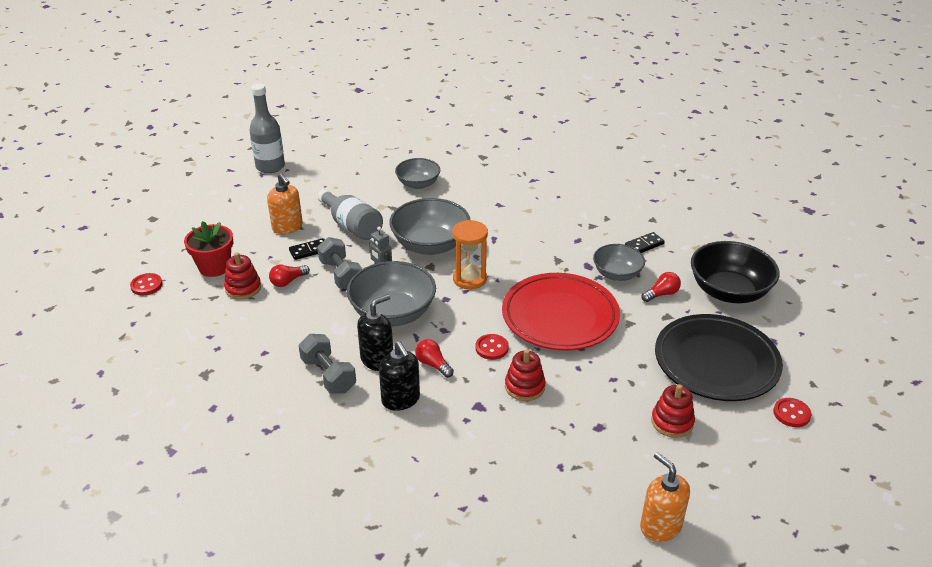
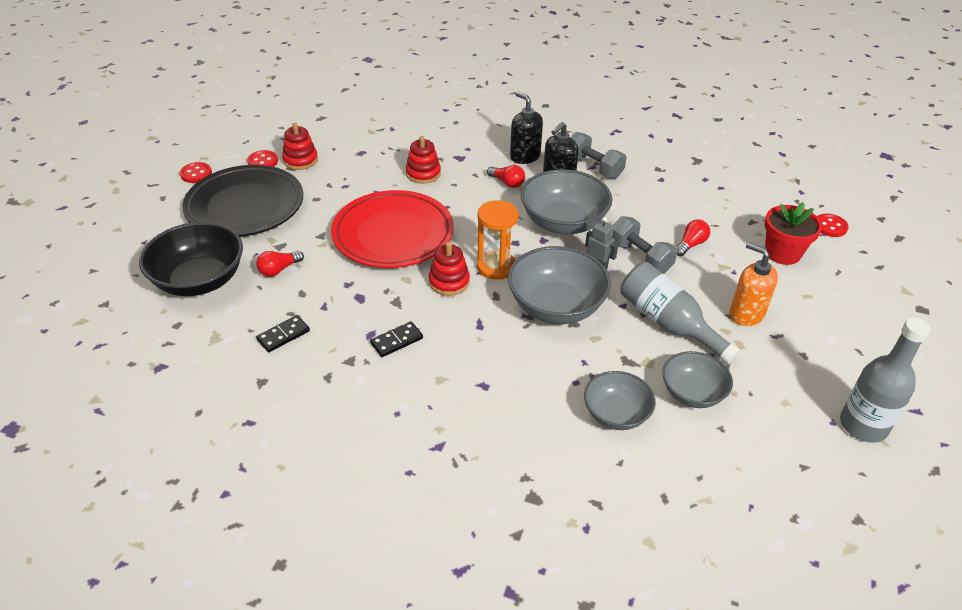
camera: 170 degrees right, 5 degrees up
red stacking toy [224,252,261,299] -> red stacking toy moved to [429,242,470,296]
black domino [289,238,325,260] -> black domino moved to [370,322,423,357]
red button [475,334,509,360] -> red button moved to [247,150,278,167]
grey bowl [593,244,645,281] -> grey bowl moved to [662,351,733,408]
orange soap dispenser [640,452,690,542] -> none

